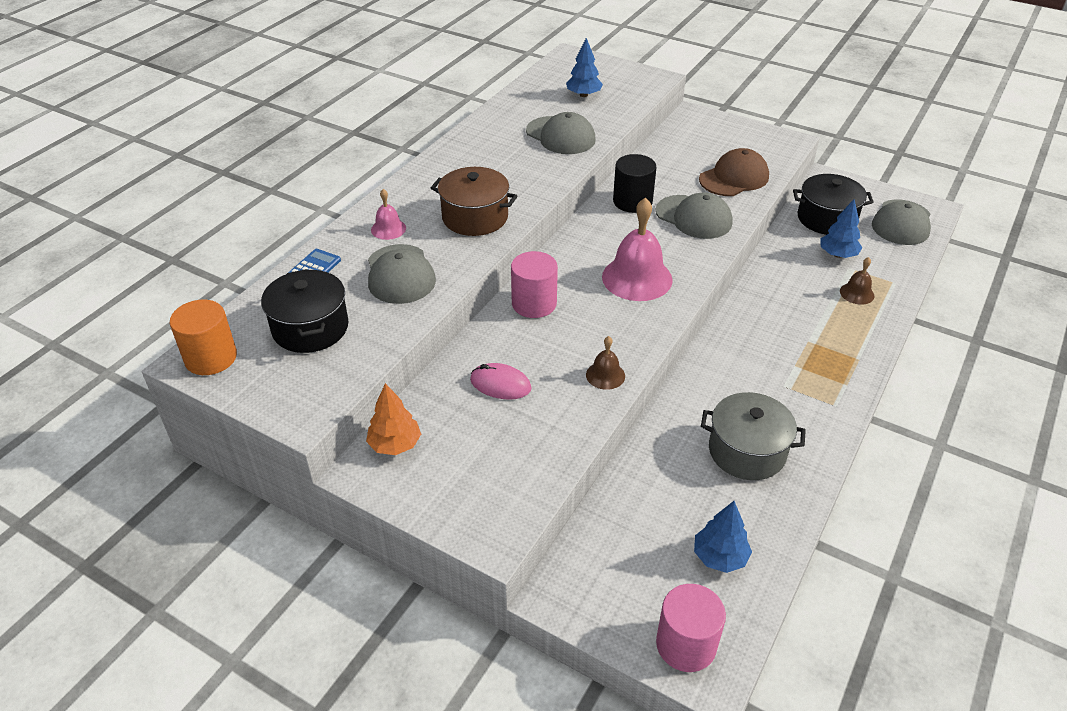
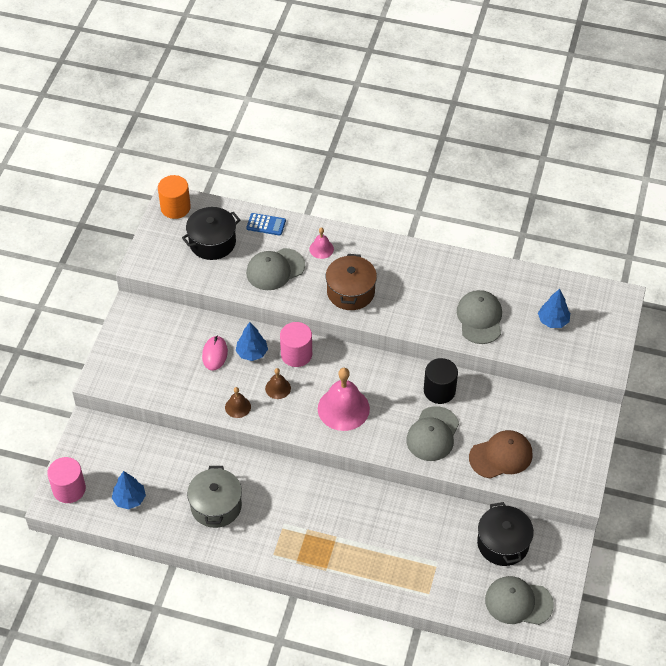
camera: 75 degrees right, 10 degrees up
orange tree [366,383,421,455] -> none
grey cap [526,112,596,154] -> grey cap turned 150 degrees clockwise [457,290,502,344]
brown cap [699,148,769,196] -> brown cap turned 60 degrees counterclockwise [469,430,533,478]
blue tree [820,199,862,258] -> blue tree moved to [236,322,268,361]
brown bell [840,257,874,305] -> brown bell moved to [265,368,291,399]

